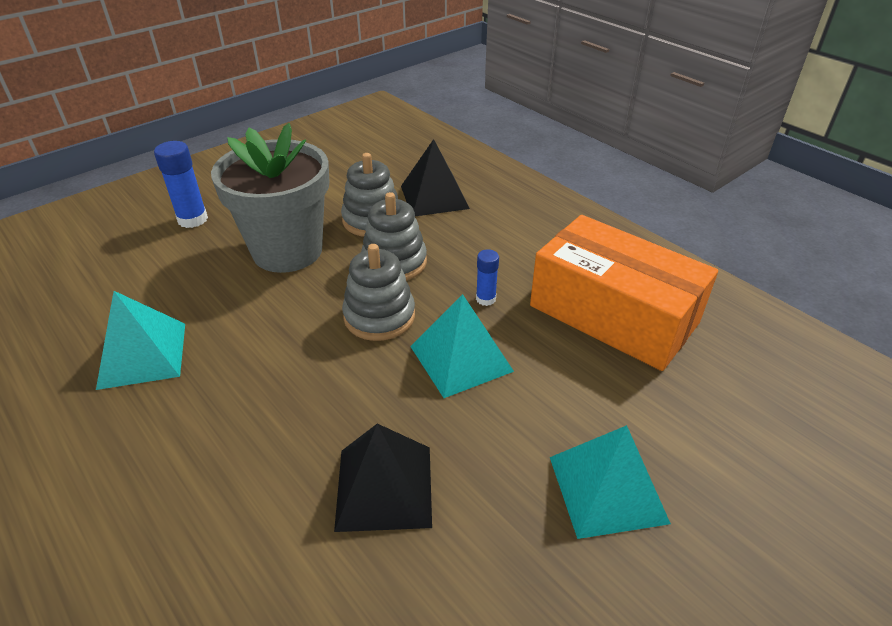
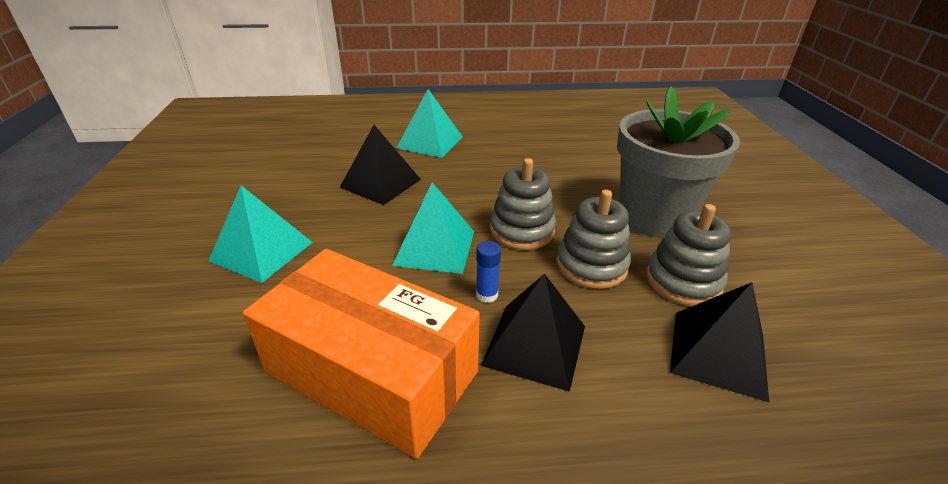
camera: 125 degrees right, 5 degrees down
turquoise pyramid [96,291,185,390] -> turquoise pyramid moved to [397,89,463,158]
blue glue stick [154,141,208,228] -> none
orange box [530,215,718,371] -> orange box turned 45 degrees clockwise [243,249,480,459]
none -> black pyramid [481,273,585,392]

